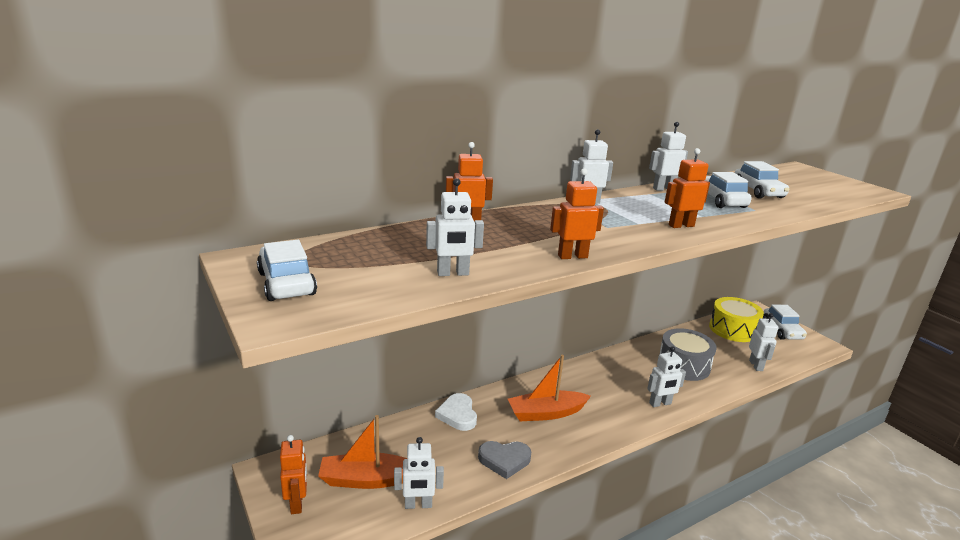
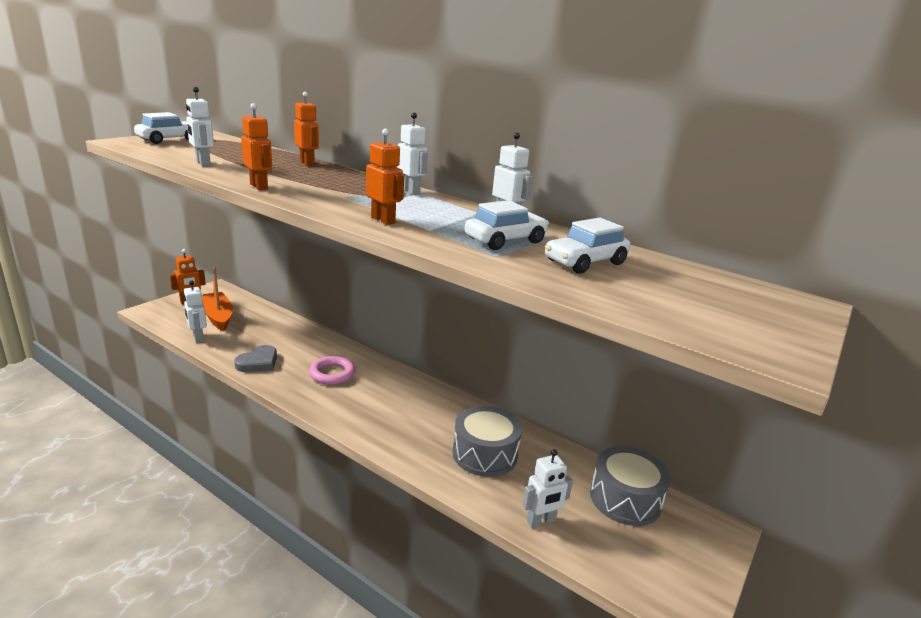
camera: 65 degrees right, 0 degrees up
white heart [435,393,477,431] -> none
grey heart [478,441,531,479] -> grey heart turned 120 degrees counterclockwise [234,345,277,372]
orange boat [508,355,591,421] -> pink ring [309,356,355,385]
white robot [647,346,686,407] -> none
yellow drum [709,297,764,342] -> grey drum [590,446,670,526]
white car [763,305,807,340] -> none

